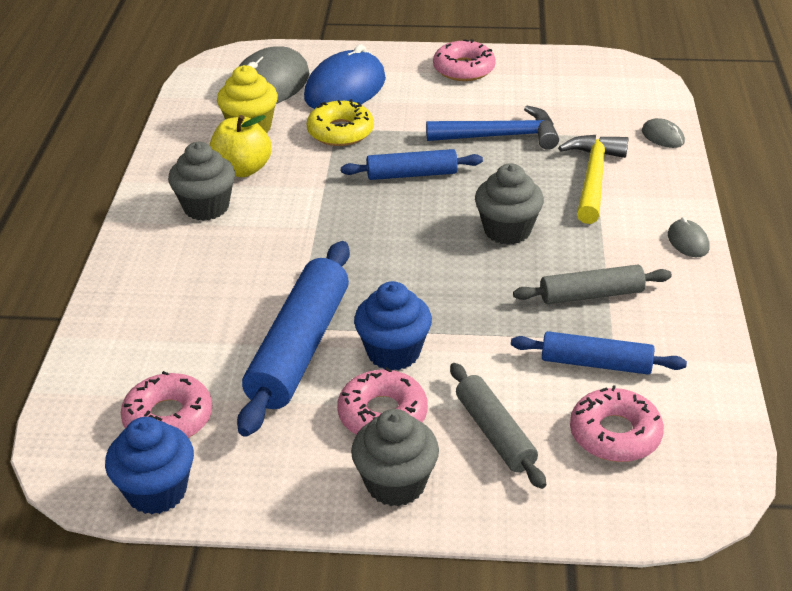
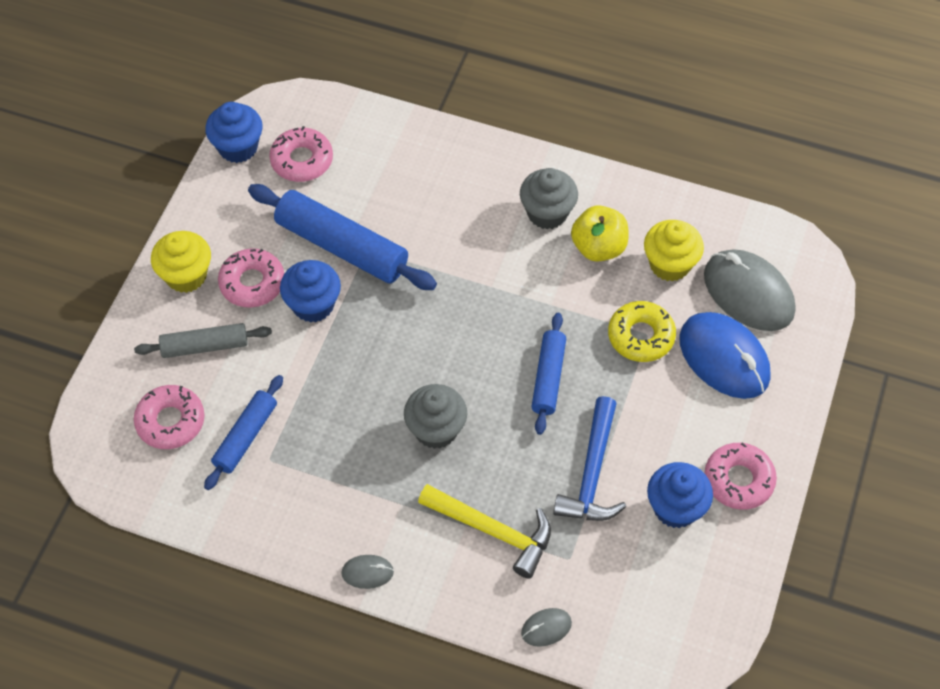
camera: 105 degrees right, 20 degrees up
grey cupcake [351,409,439,507] -> yellow cupcake [151,231,211,293]
grey rolling pin [513,265,672,304] -> none
none -> blue cupcake [647,462,713,528]

